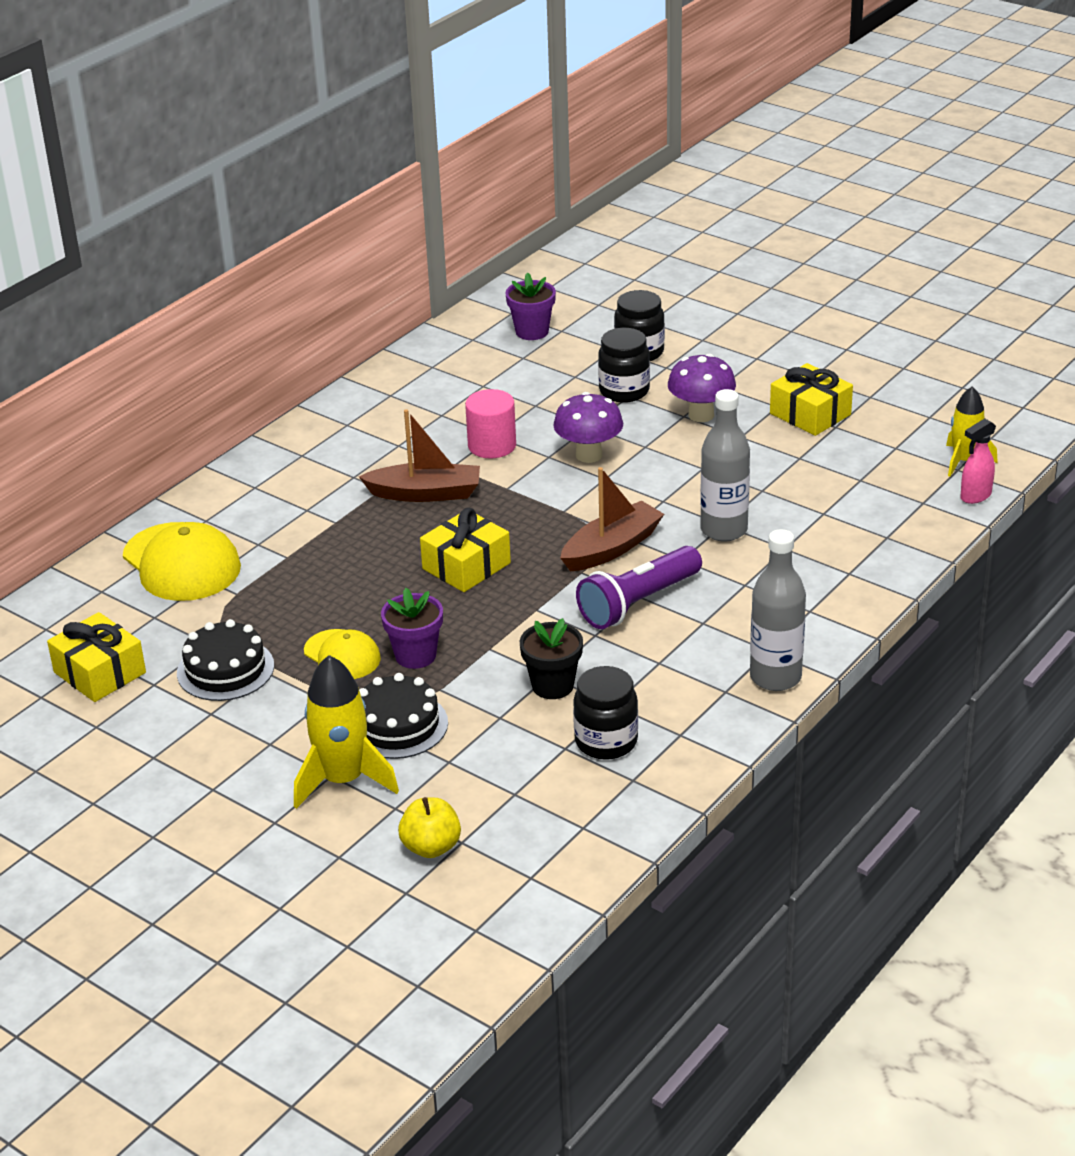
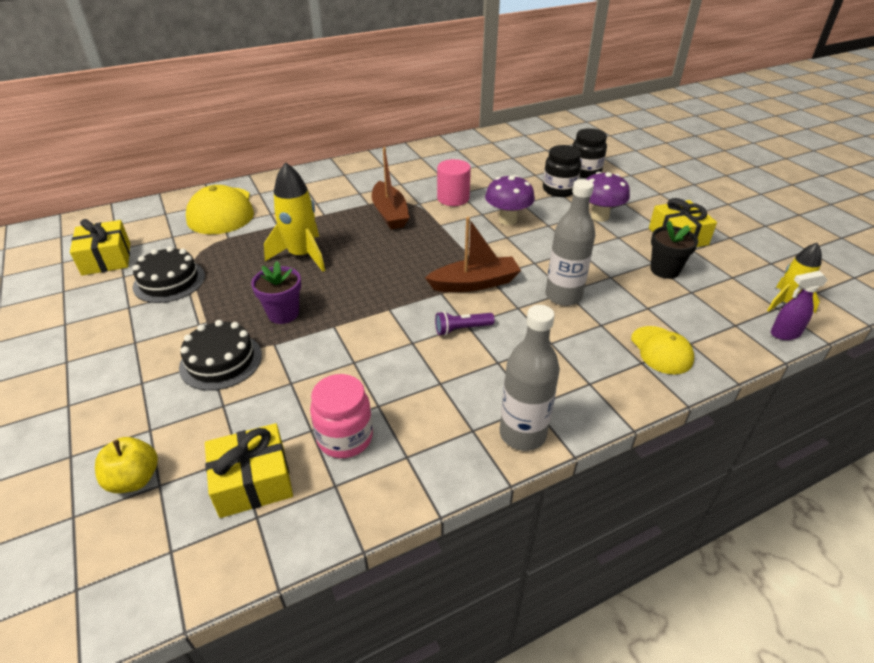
camera: 25 degrees right, 5 degrees up
yellow rocket [294,655,399,809] -> yellow rocket moved to [264,162,325,272]
yellow cap [304,629,381,679] -> yellow cap moved to [631,326,694,375]
brown boat [359,409,480,502] -> brown boat turned 45 degrees clockwise [372,147,410,229]
yellow gift [420,508,511,592] -> yellow gift moved to [205,423,293,518]
purple flower pot [505,272,556,340] -> none
black flower pot [520,618,583,699] -> black flower pot moved to [651,221,698,279]
black jar [573,666,638,760] -> pink jar [310,374,373,458]
purple flashlight [576,546,702,629] -> purple flashlight [435,311,495,336], size x0.52
pink spray bottle [961,419,996,504] -> purple spray bottle [771,271,828,340]

